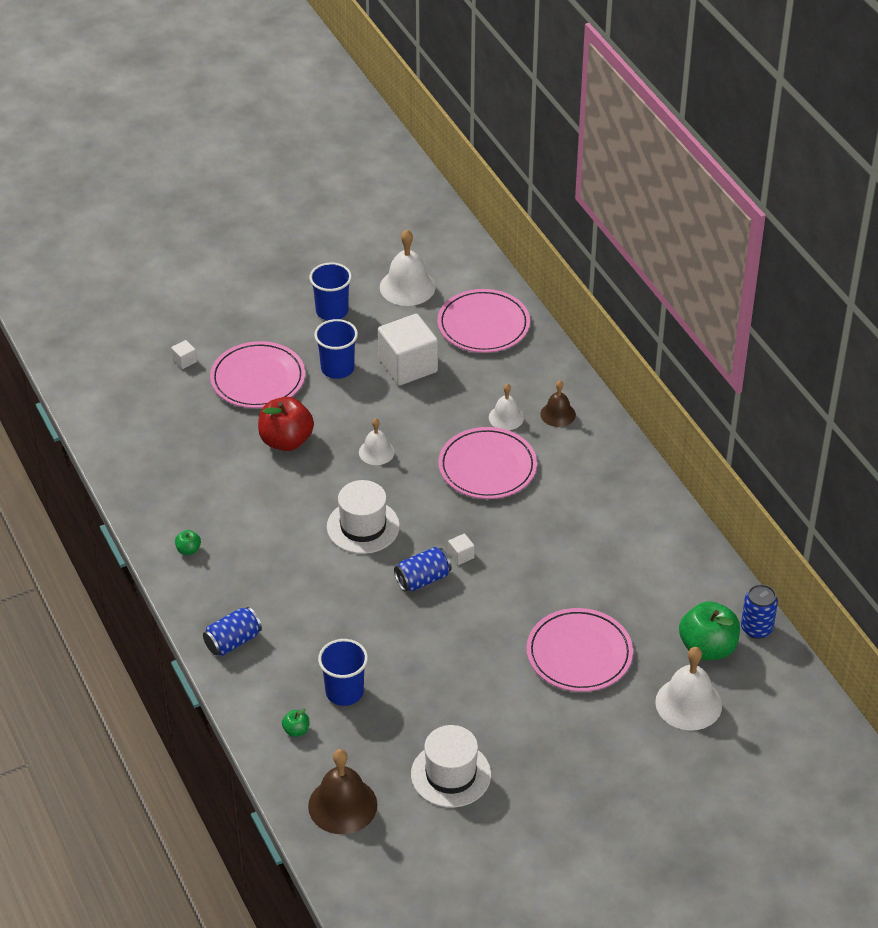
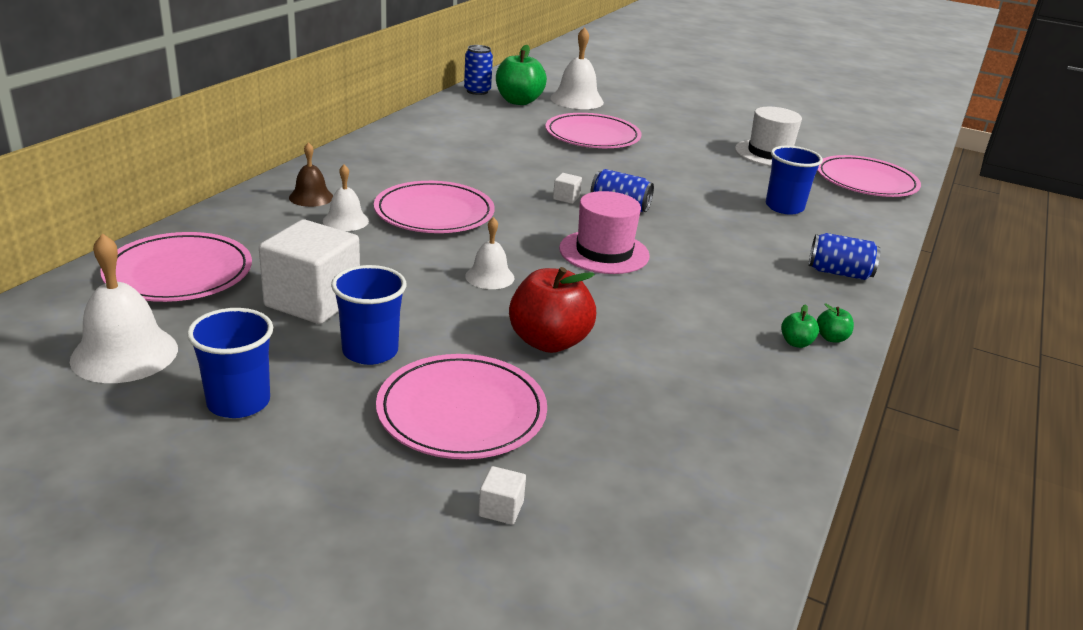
camera: 130 degrees left, 15 degrees down
green apple [282,708,309,737] -> green apple moved to [817,304,854,343]
brown bell [308,749,377,834] -> pink plate [817,155,921,197]
white hat [327,480,400,554] -> pink hat [559,191,650,274]

